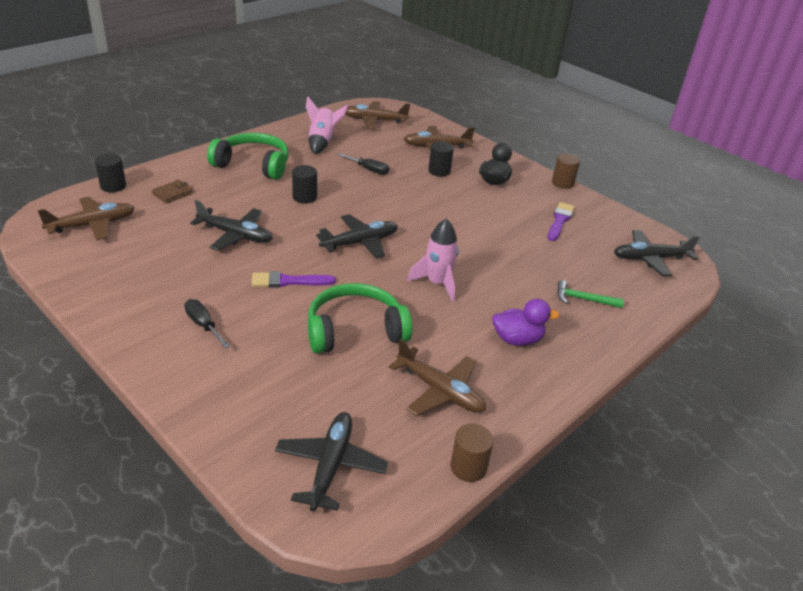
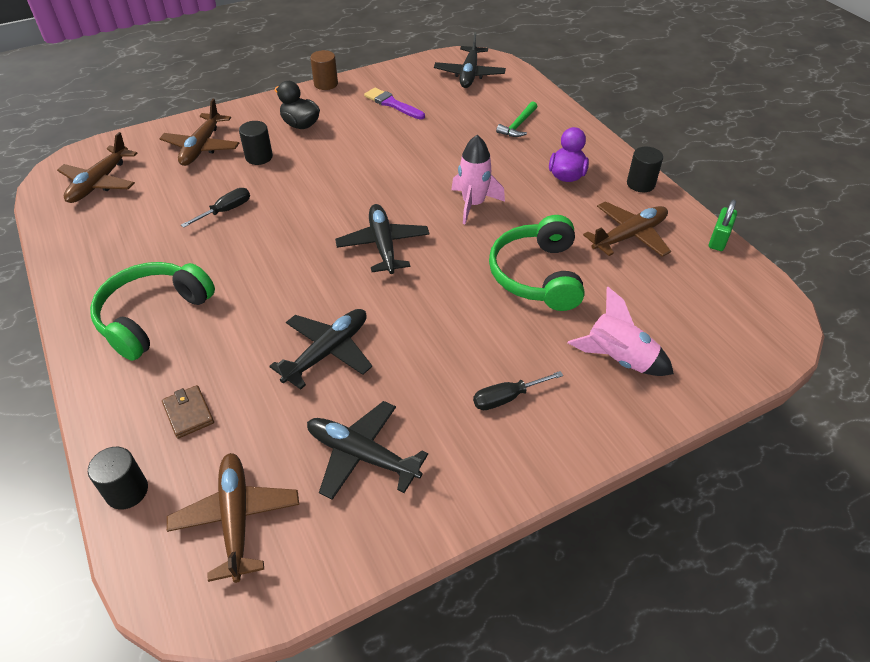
camera: 70 degrees left, 10 degrees up
purple brush [252,271,336,287] -> none
black plane [275,412,388,512] -> black plane moved to [307,401,428,500]
black cylinder [292,165,317,203] -> black cylinder moved to [627,147,663,192]
pink rocket [306,97,348,154] -> pink rocket moved to [568,287,674,376]
brown cylinder [451,424,494,482] -> green padlock [709,199,737,251]

